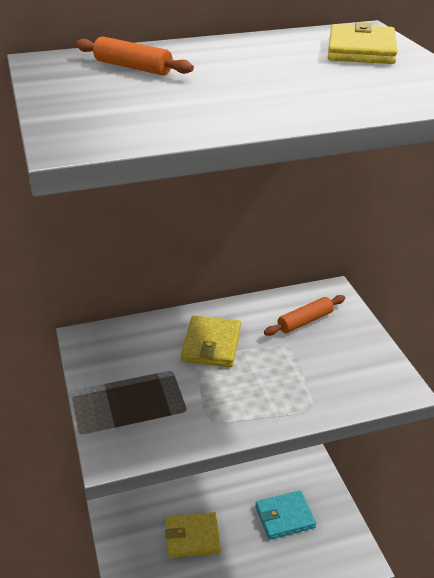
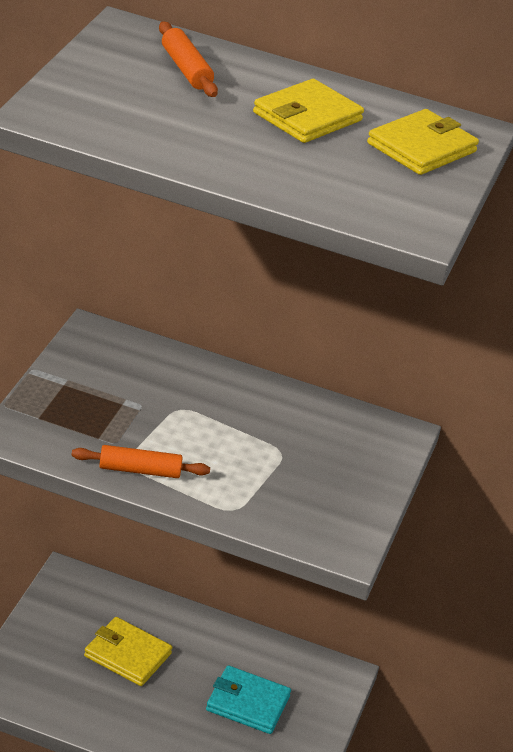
camera: 30 degrees right, 0 degrees up
yellow wallet [180,316,241,367] -> yellow wallet moved to [253,79,364,143]
orange rolling pin [264,295,345,336] -> orange rolling pin moved to [71,445,210,478]

